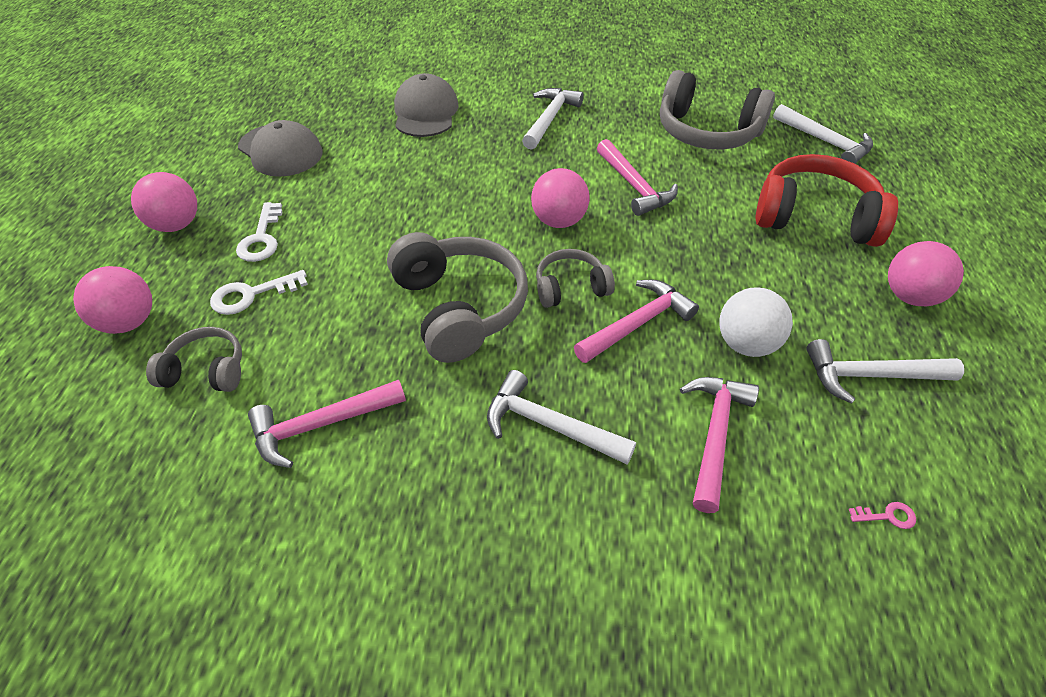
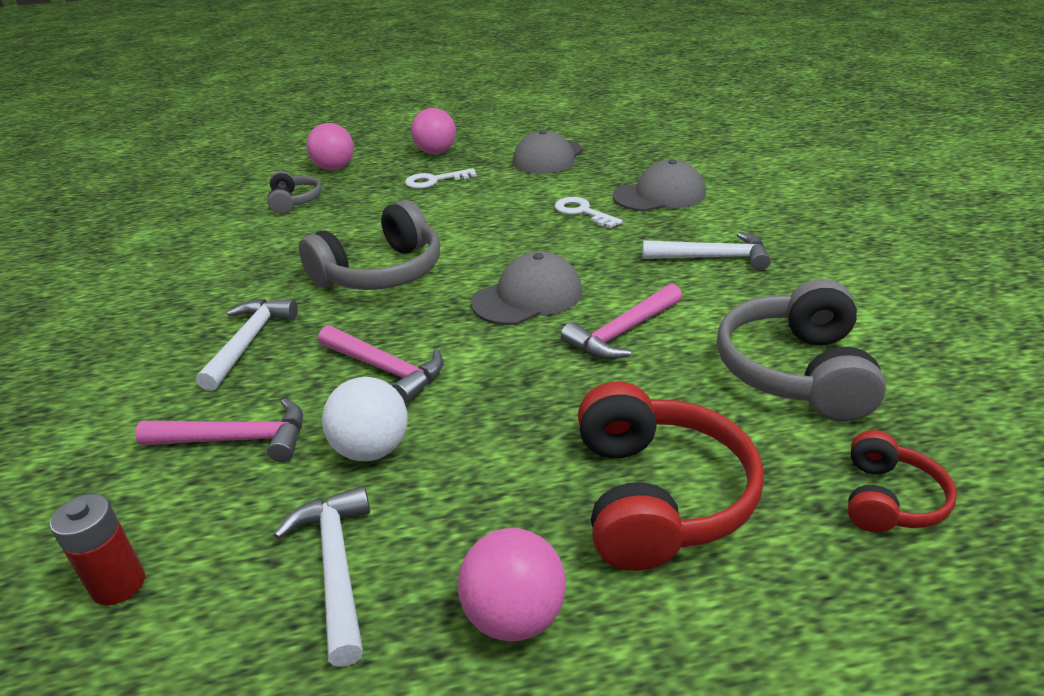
camera: 75 degrees right, 15 degrees down
white key [210,270,308,315] -> white key moved to [554,197,623,228]
pink hammer [248,380,406,468] -> none
pink ball [531,168,590,228] -> grey cap [471,251,582,325]
grey headphones [536,249,615,308] -> none
white hammer [773,104,873,164] -> red headphones [848,430,957,532]
pink key [849,502,916,529] -> red battery [50,494,145,605]

